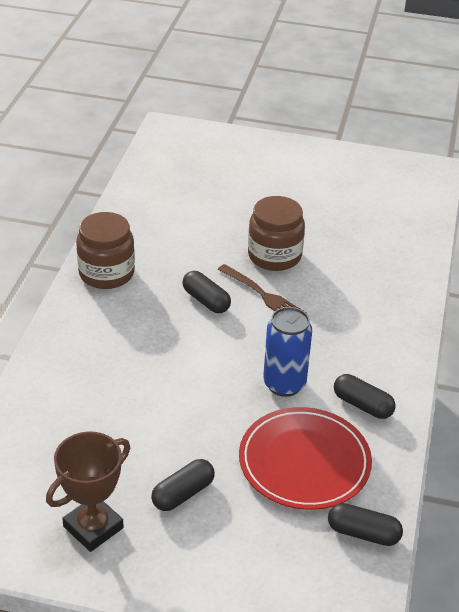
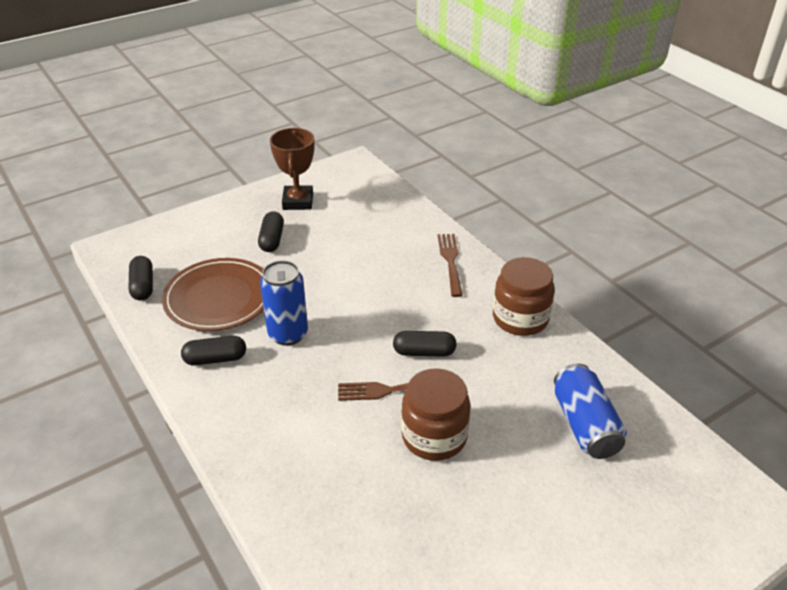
camera: 135 degrees right, 0 degrees up
red plate [239,407,372,510] -> brown plate [162,258,264,331]
black capsule [328,503,403,546] -> black capsule turned 75 degrees counterclockwise [129,256,153,300]
none -> brown fork [438,234,463,297]
none -> blue can [554,363,626,459]

